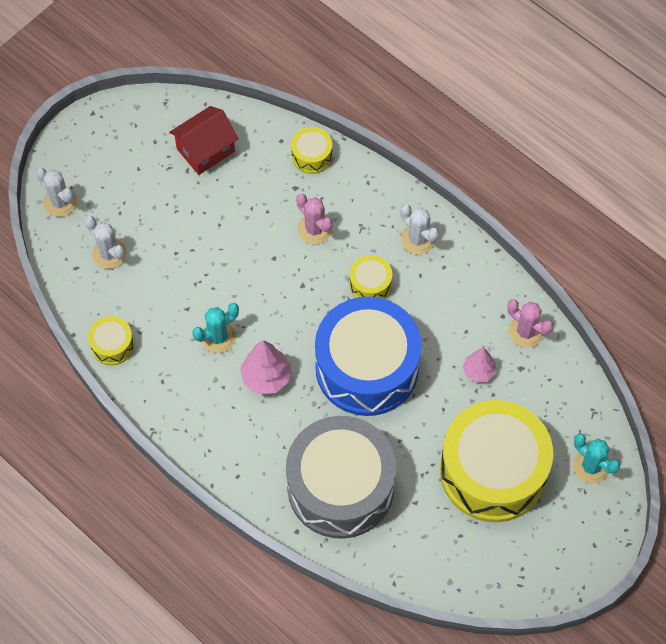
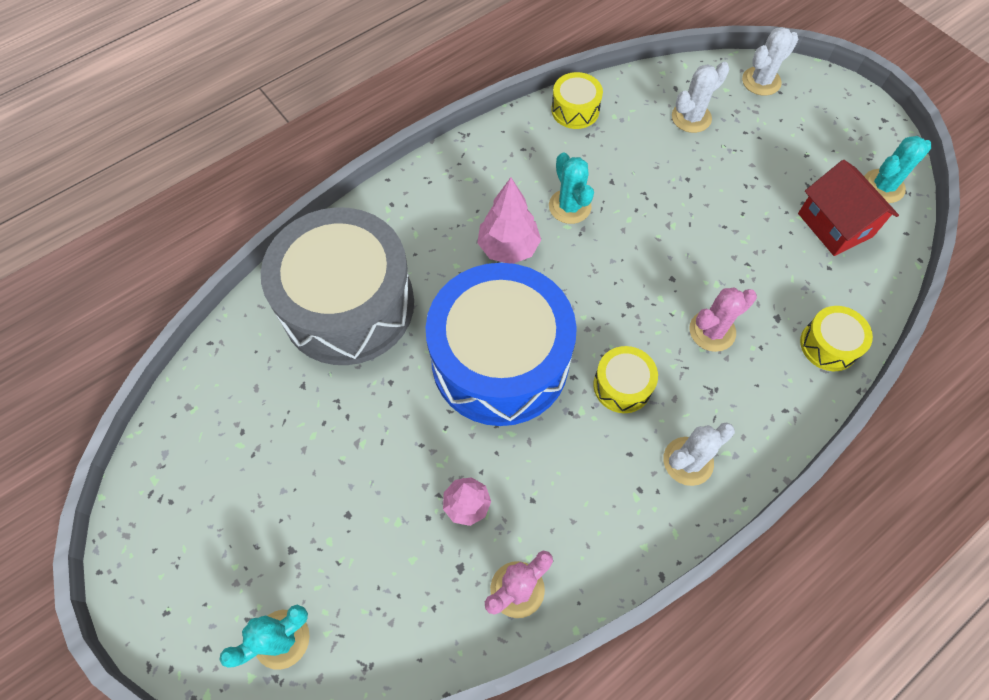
camera: 100 degrees right, 0 degrees up
yellow drum [440,400,553,522] -> none
none -> turquoise cactus [864,136,931,203]

